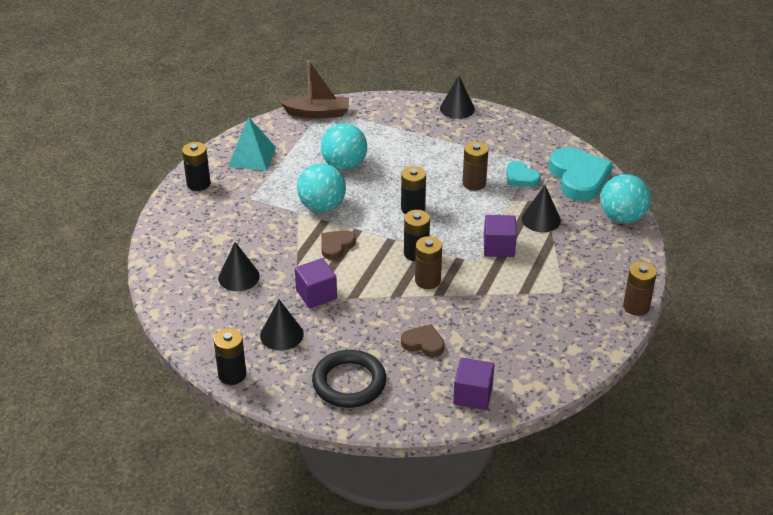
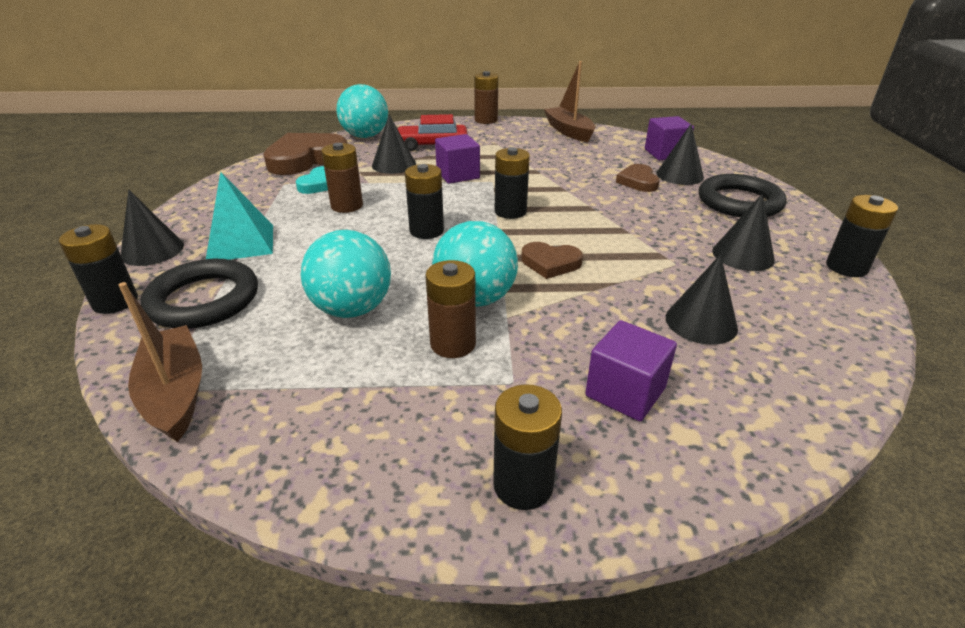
camera: 115 degrees left, 5 degrees down
turquoise pyramid [228,117,276,171] -> turquoise pyramid moved to [206,171,273,260]
purple cube [295,258,337,309] -> purple cube moved to [585,320,677,421]
brown battery [415,236,442,289] -> brown battery moved to [425,260,476,358]
turquoise heart [549,147,613,201] -> brown heart [263,133,347,175]
none -> black battery [59,224,138,314]
none -> black ring [141,259,258,329]
none -> red car [398,114,467,151]
none -> brown boat [544,61,595,142]
none -> black cone [656,124,704,185]

